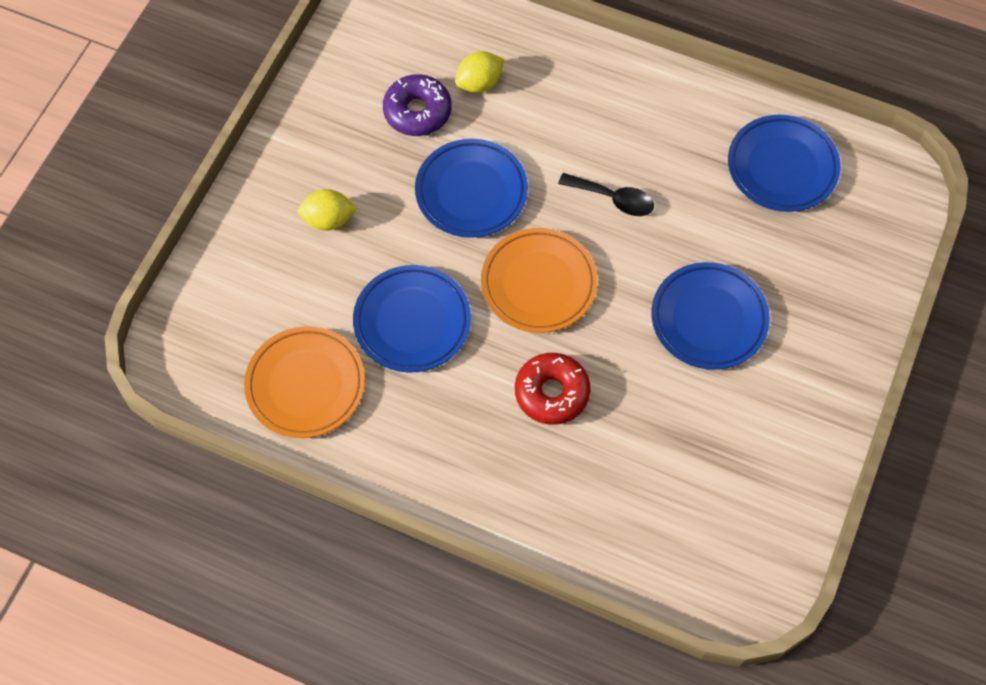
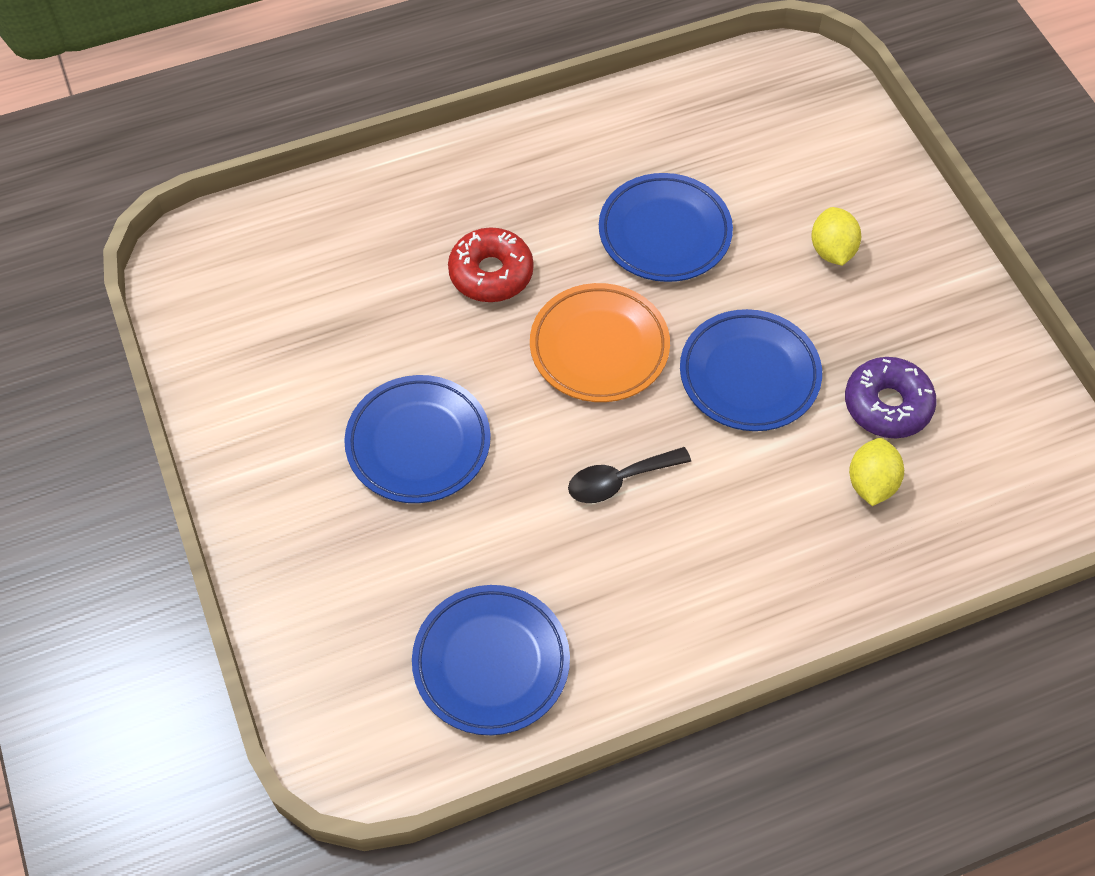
camera: 135 degrees right, 5 degrees down
orange plate [244,326,365,438] -> none
yellow lemon [297,189,357,231] -> yellow lemon turned 45 degrees counterclockwise [811,207,861,266]

